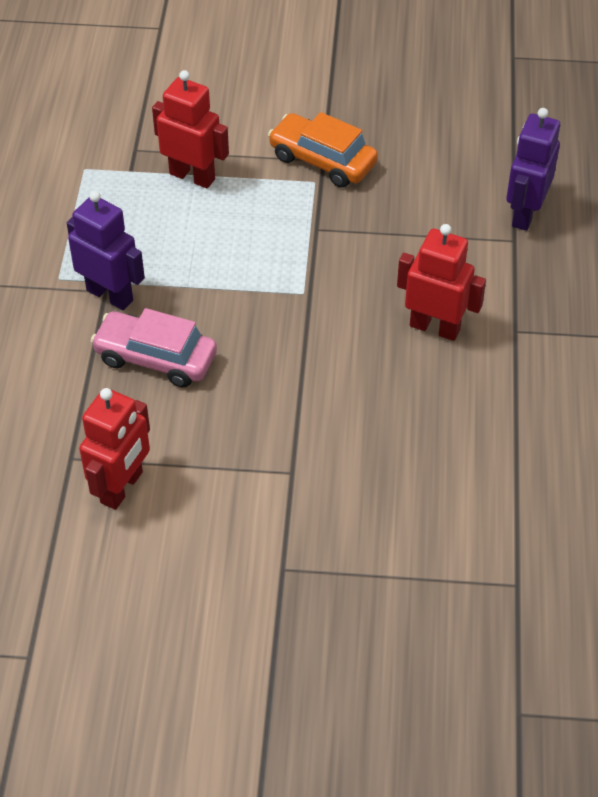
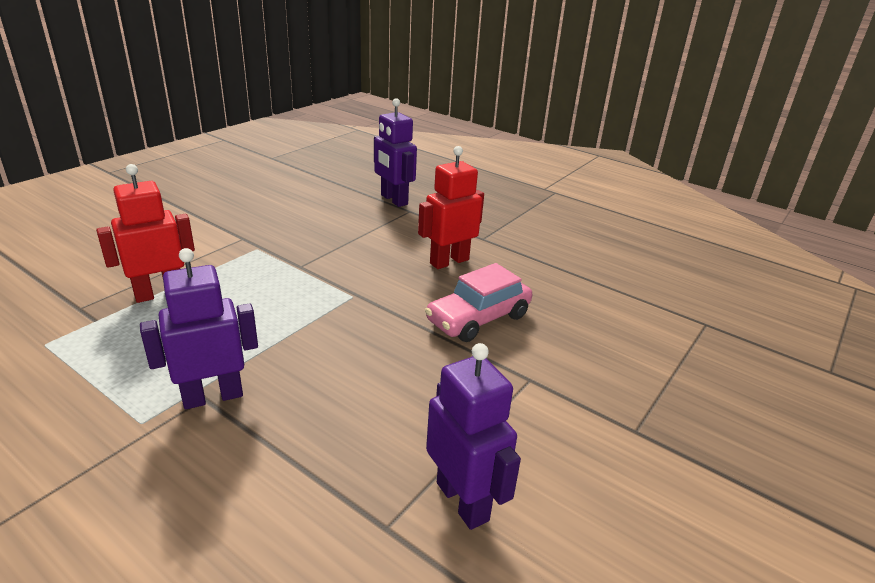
camera: 60 degrees left, 20 degrees down
red robot [79,388,150,510] -> purple robot [426,343,521,530]
pink car [91,308,217,388] -> pink car moved to [425,263,532,342]
orange car [268,112,378,188] -> none

